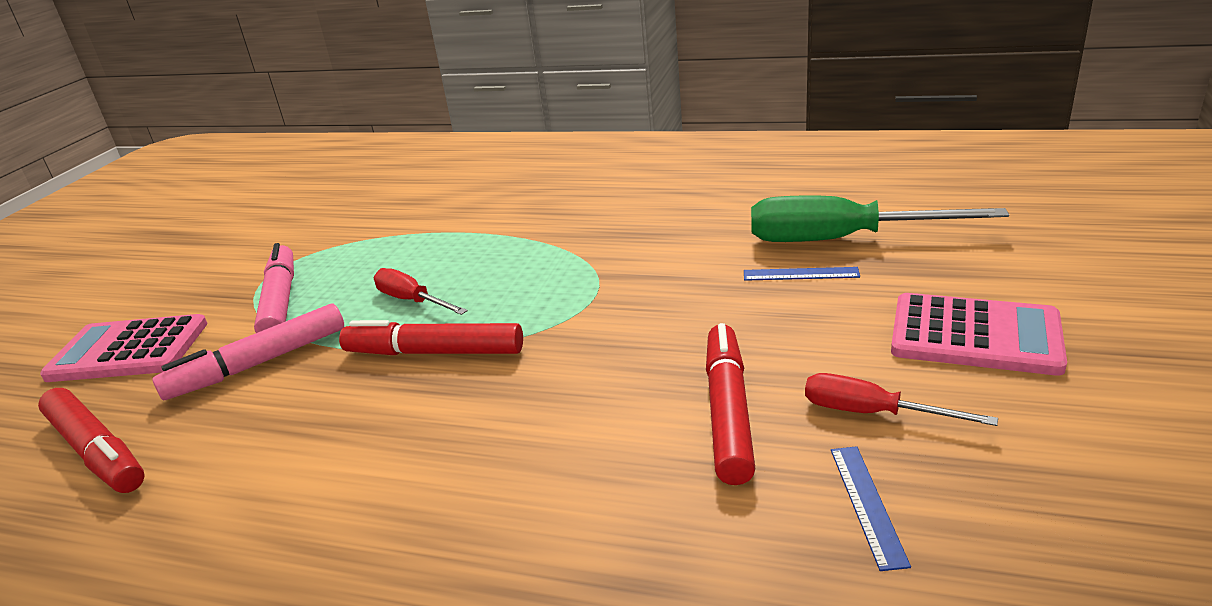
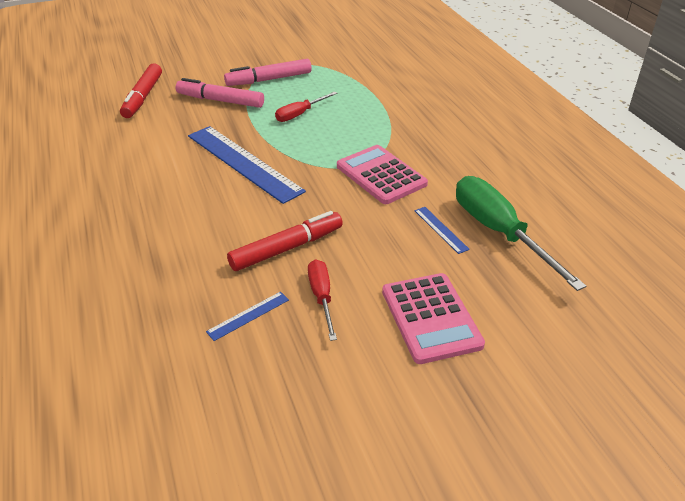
camera: 50 degrees right, 10 degrees up
pink calculator [40,314,208,382] -> pink calculator moved to [337,145,428,204]
pink marker [254,243,294,333] -> pink marker turned 150 degrees counterclockwise [224,59,312,86]
red marker [339,320,523,355] -> none
red screwdriver [374,268,468,315] -> red screwdriver turned 135 degrees counterclockwise [275,91,337,122]
none -> blue ruler [188,126,306,204]

